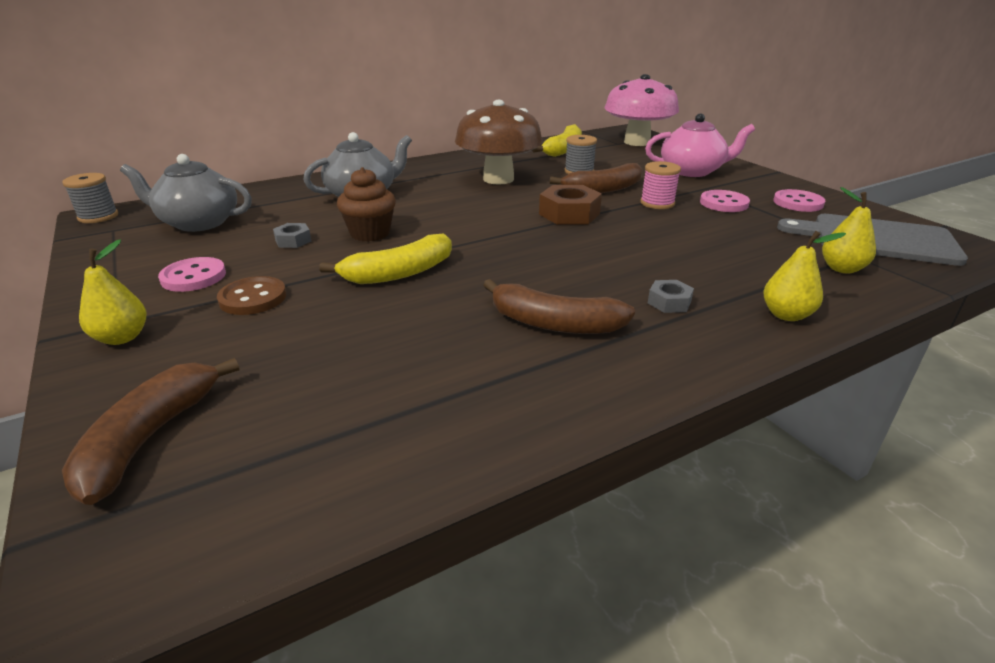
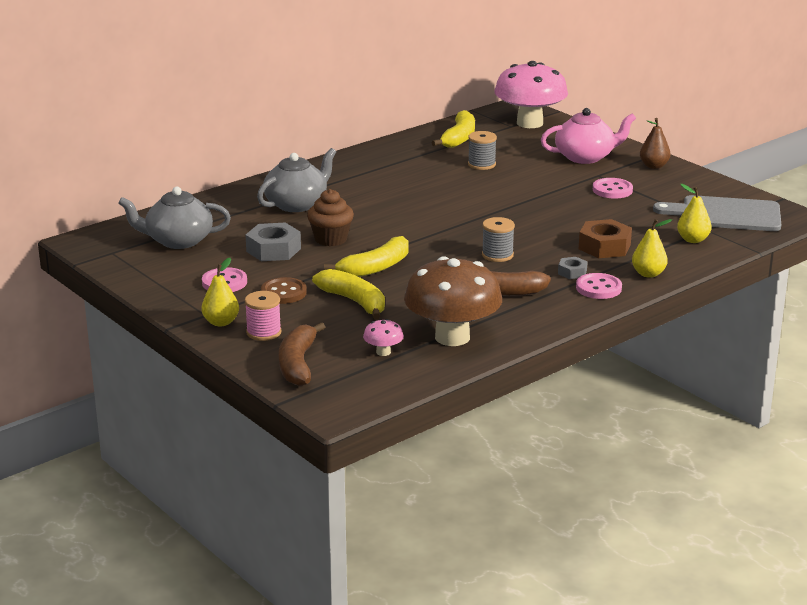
camera: 10 degrees left, 5 degrees down
grey spool [62,173,118,223] -> grey spool moved to [482,217,515,262]
grey nut [273,223,312,248] -> grey nut [246,223,301,261], size x1.84
brown mushroom [455,100,543,185] -> brown mushroom moved to [404,256,502,346]
brown nut [539,185,602,225] -> brown nut moved to [579,219,632,258]
brown banana [550,163,642,193] -> none
pink spool [640,161,681,209] -> pink spool moved to [245,291,282,341]
pink button [773,189,825,212] -> pink button moved to [576,273,622,299]
none -> yellow banana [312,269,385,320]
none -> pink mushroom [363,319,404,356]
none -> brown pear [640,118,671,169]

